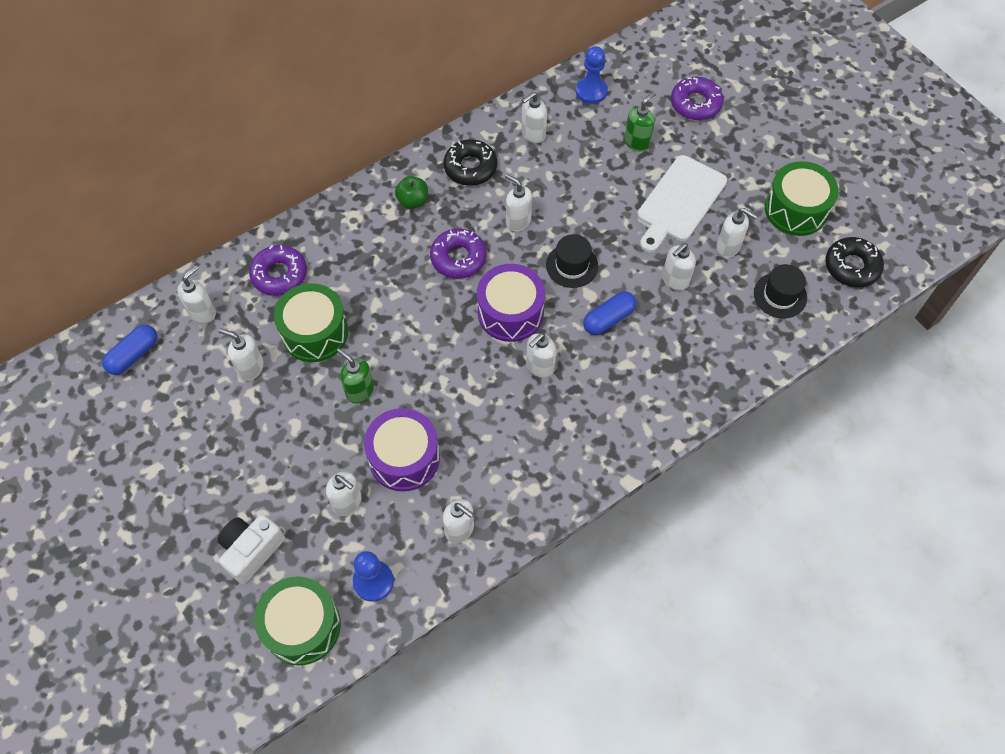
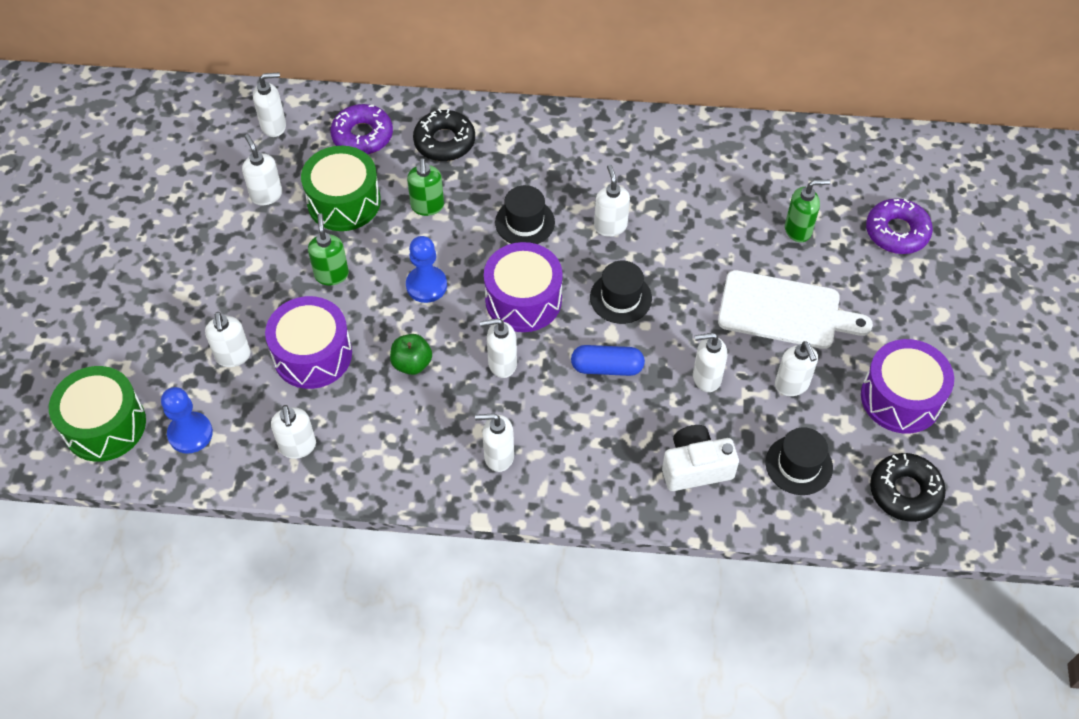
camera: 40 degrees right, 5 degrees down
blue capsule [102,325,158,375] -> none
white camera [218,514,285,584] -> white camera moved to [662,425,739,491]
green apple [395,176,428,209] -> green apple moved to [390,334,432,375]
purple donut [430,228,487,279] -> black hat [495,185,555,244]
black donut [444,139,497,186] -> black donut moved to [413,109,475,161]
white soap dispenser [522,92,547,143] -> white soap dispenser moved to [475,413,514,472]
blue pawn [576,46,608,104] -> blue pawn moved to [406,236,447,303]
white cutting board [637,155,728,252] -> white cutting board turned 150 degrees counterclockwise [718,270,873,349]
green drum [765,161,839,236] -> purple drum [861,339,954,434]
none -> green soap dispenser [407,158,444,216]

